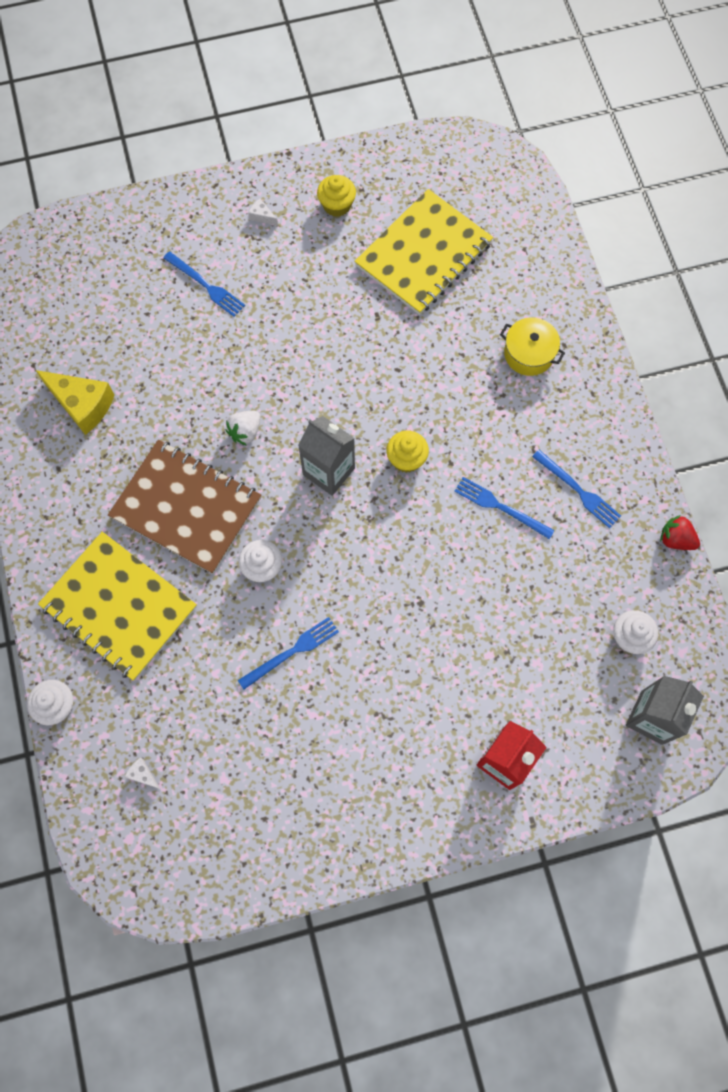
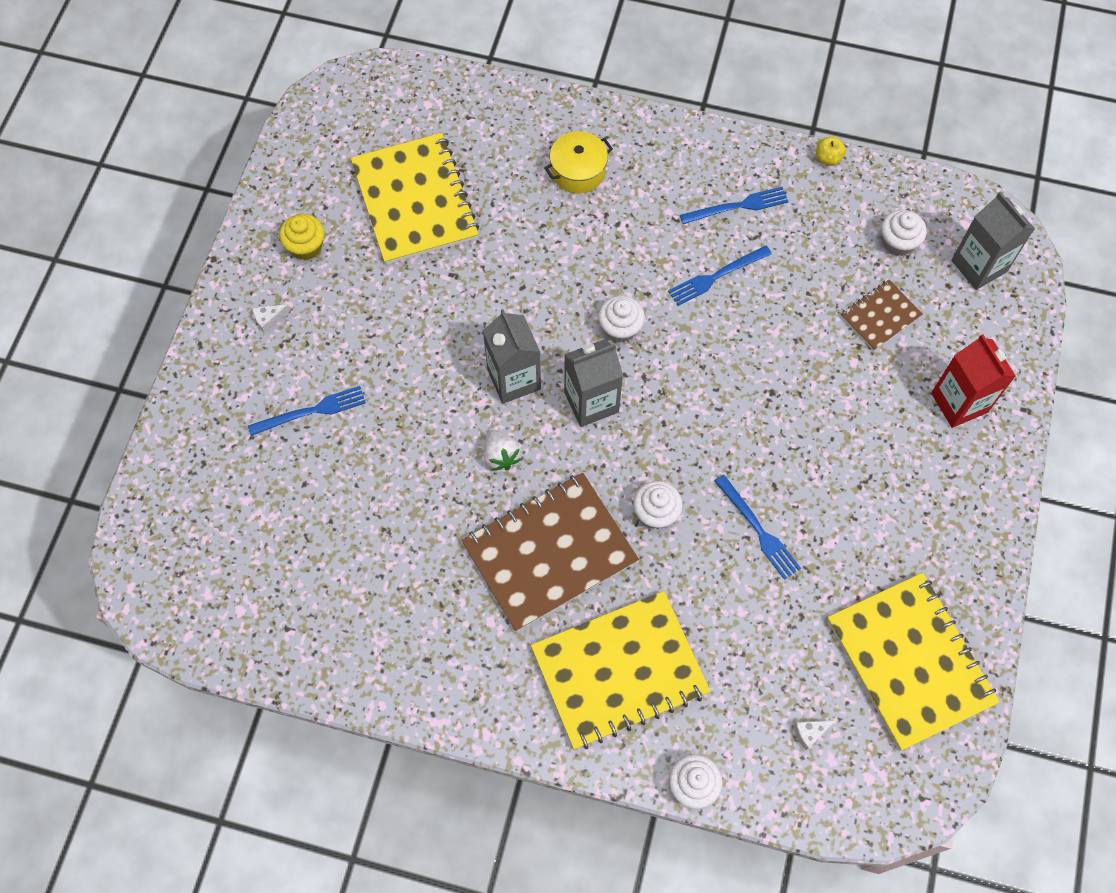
camera: 60 degrees left, 5 degrees down
yellow cheese [36,370,114,435] -> none
blue fork [238,617,339,689] -> blue fork turned 150 degrees clockwise [715,475,801,580]
yellow cupcake [386,431,429,473] -> white cupcake [598,296,645,343]
red strawberry [660,515,700,550] -> yellow apple [816,136,846,166]
none -> grey carton [483,309,541,404]
none -> yellow notebook [827,573,1000,751]
none -> brown notebook [841,280,923,351]

